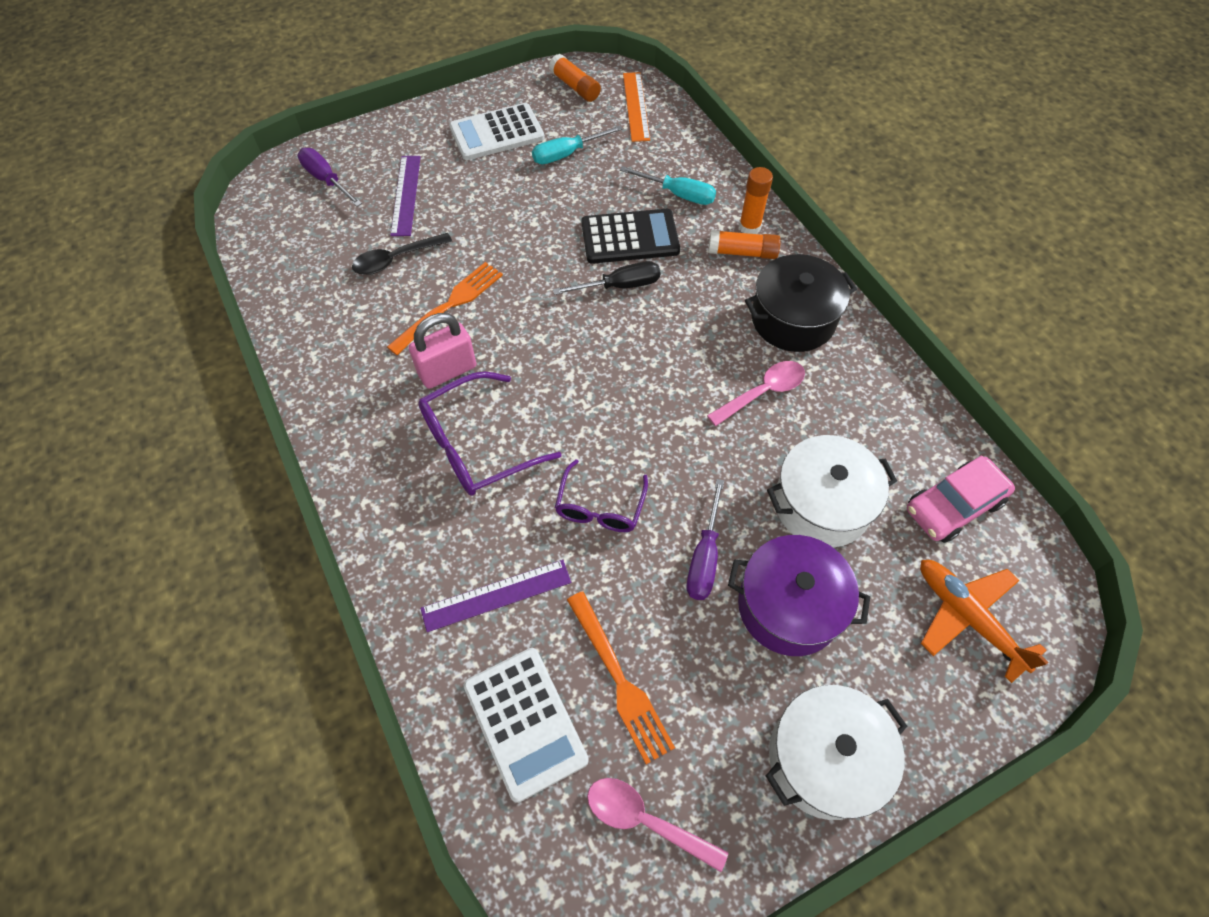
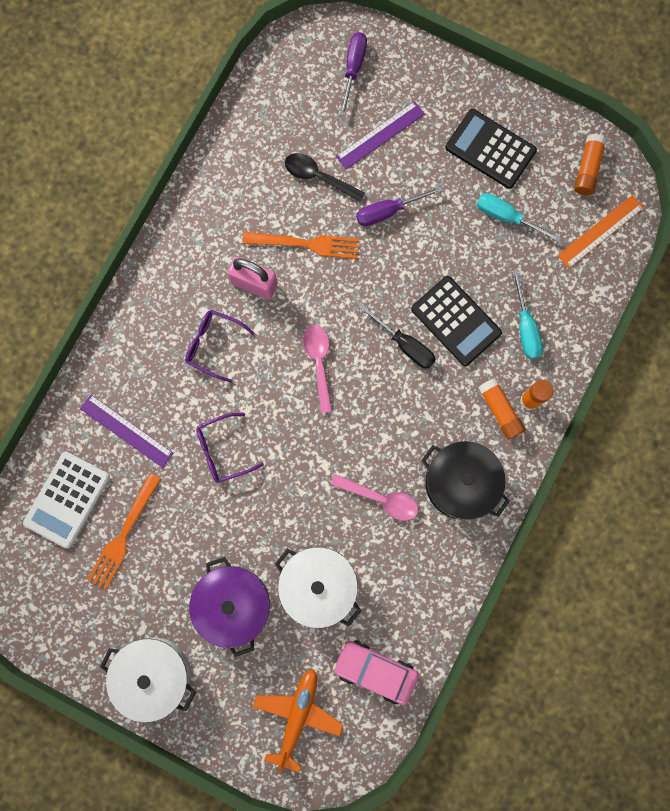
camera: 55 degrees right, 20 degrees up
purple glasses [418,372,562,496] -> purple glasses [185,310,255,383], size x0.66
white calculator [449,103,544,160] -> black calculator [445,109,537,189]
pink spoon [587,778,728,872] -> pink spoon moved to [303,325,333,413]
purple screwdriver [687,479,724,600] -> purple screwdriver moved to [356,186,443,226]

